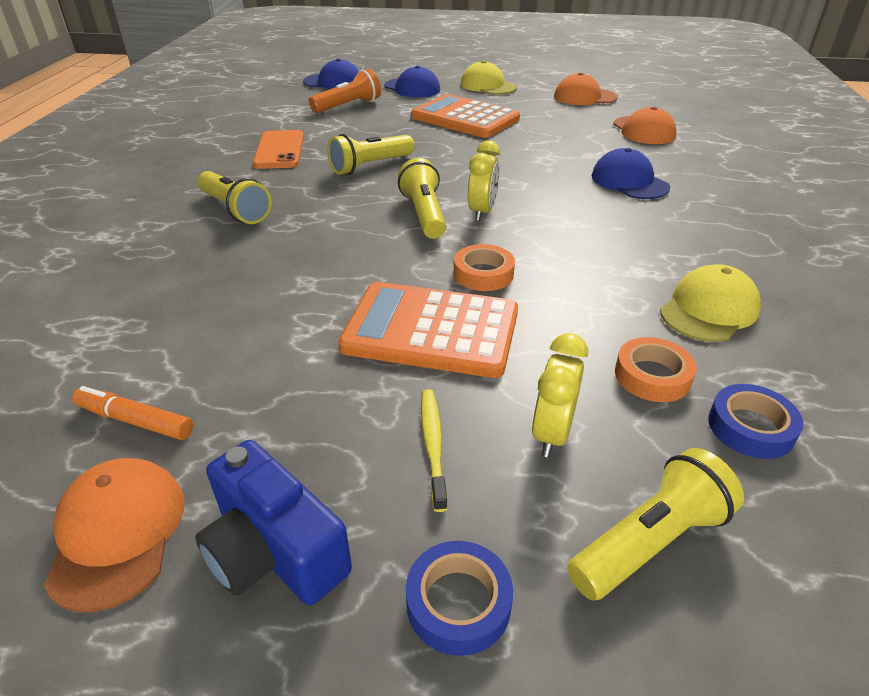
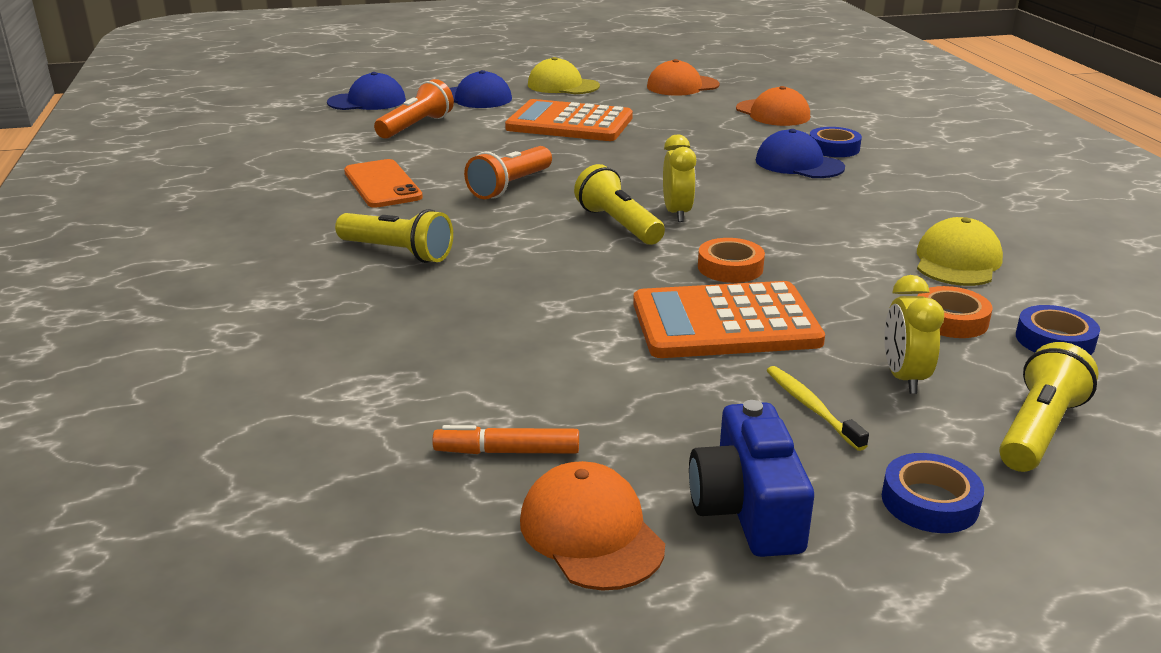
camera: 20 degrees left, 10 degrees down
blue camera [195,440,352,605] -> blue camera turned 60 degrees clockwise [689,400,814,557]
yellow flashlight [327,134,414,175] -> orange flashlight [464,146,552,199]
none -> blue tape [810,127,862,157]

